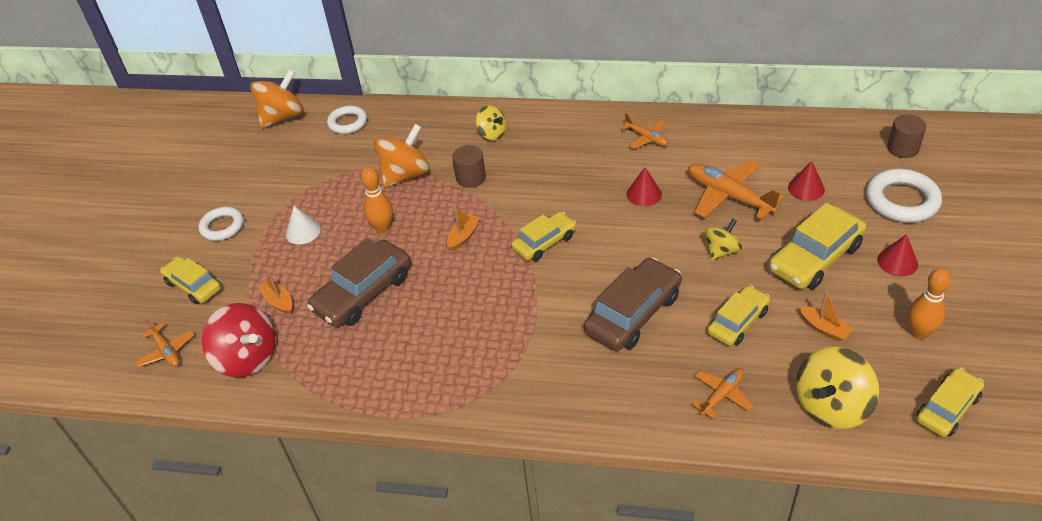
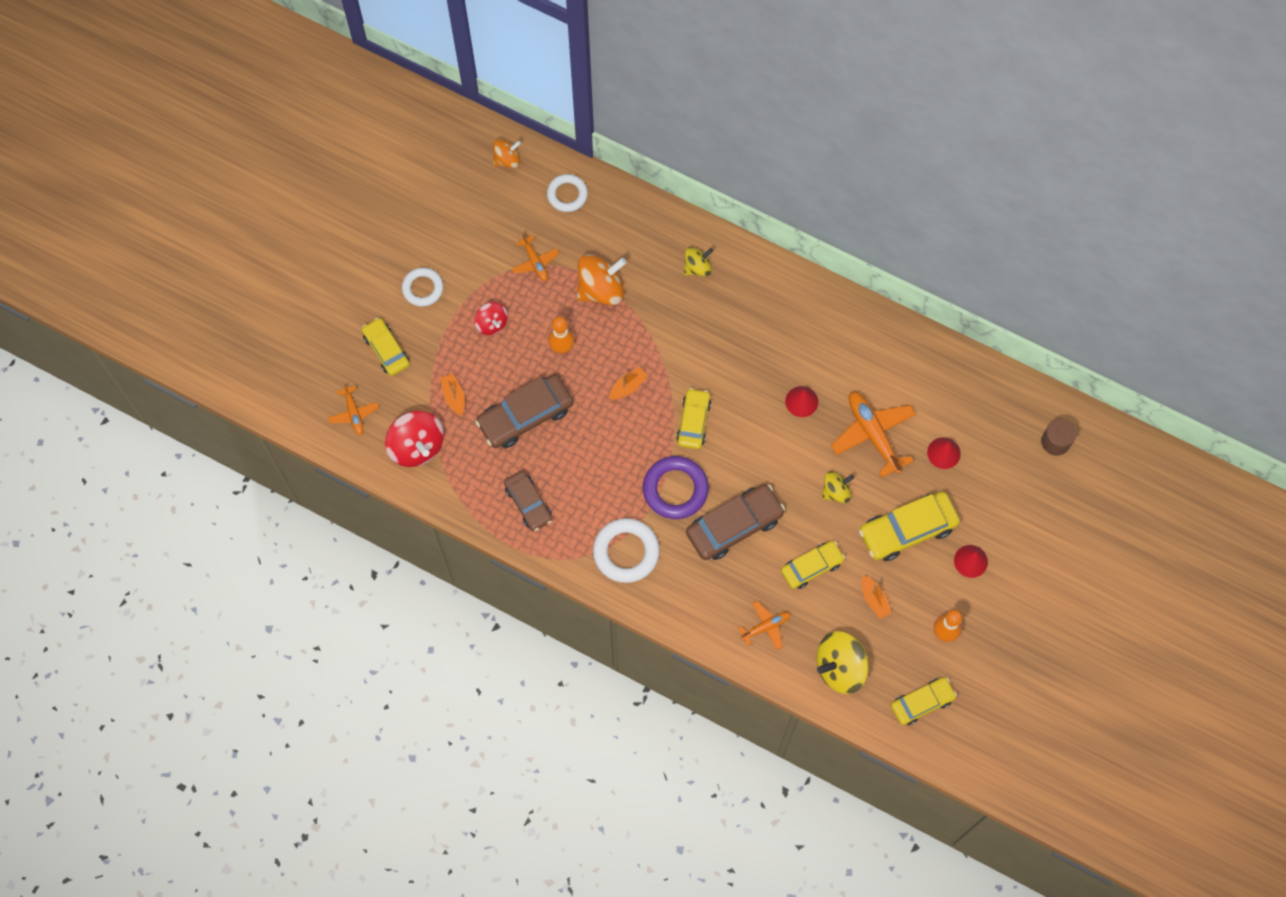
camera: 15 degrees right, 25 degrees up
orange spinning top [250,69,304,128] -> orange spinning top [493,139,521,168], size x0.59
white cone [286,206,321,244] -> red spinning top [474,302,508,335]
brown cylinder [452,145,486,188] -> none
yellow spinning top [476,105,506,140] -> yellow spinning top turned 90 degrees counterclockwise [684,247,713,276]
yellow car [511,212,576,261] -> yellow car turned 60 degrees counterclockwise [676,388,711,449]
orange plane [620,113,668,149] -> orange plane moved to [512,233,559,281]
white ring [866,169,942,223] -> white ring moved to [593,518,660,583]
none -> brown car [504,470,553,531]
none -> purple ring [643,456,709,519]

